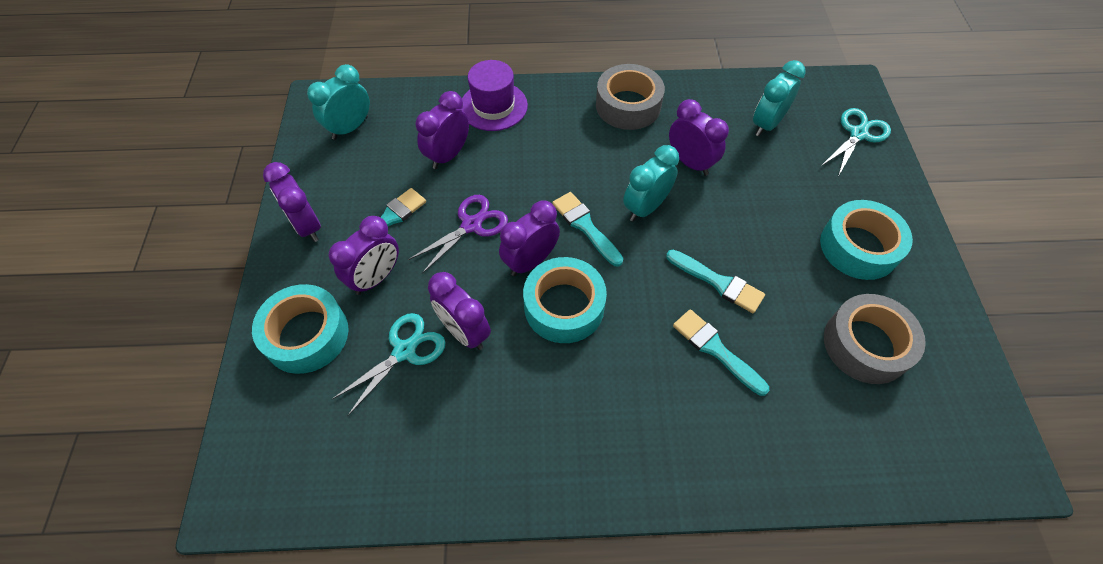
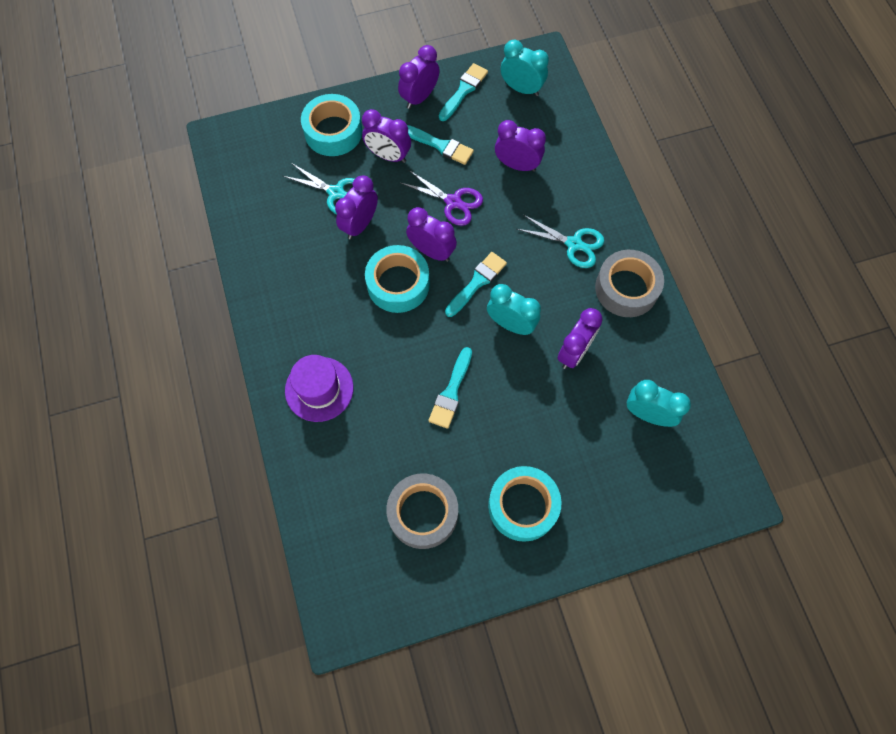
camera: 75 degrees right, 10 degrees up
purple hat [461,60,528,131] -> purple hat moved to [285,355,354,422]
turquoise brush [673,309,769,396] -> turquoise brush moved to [439,63,488,121]
turquoise scissors [820,108,891,176] -> turquoise scissors moved to [517,215,604,268]

